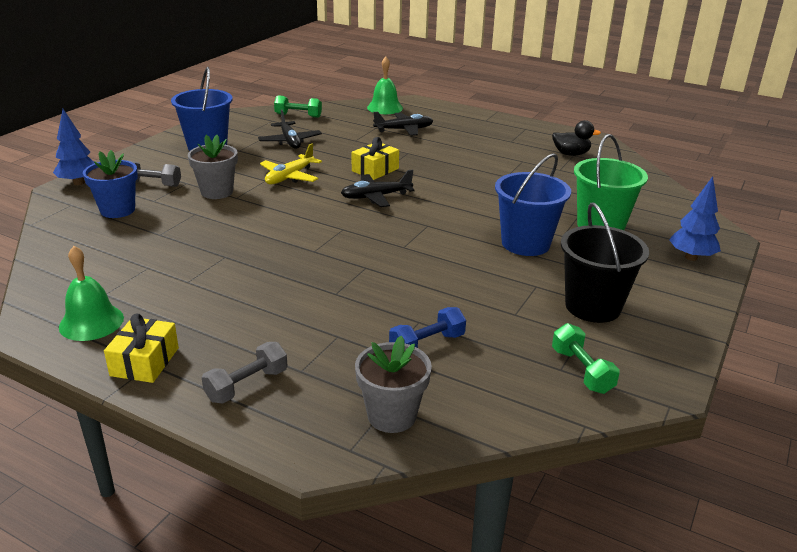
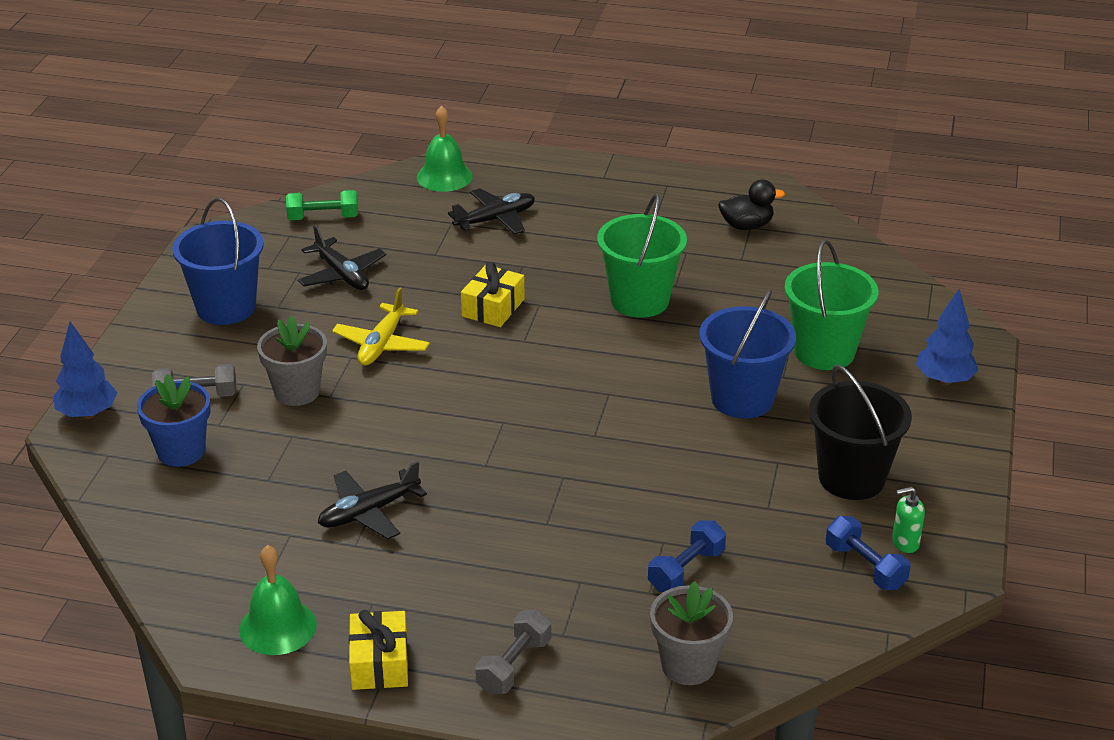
camera: 15 degrees left, 5 degrees up
black plane [341,169,414,207] -> black plane moved to [318,461,427,539]
green dumbbell [552,323,620,394] -> blue dumbbell [826,516,911,590]
none -> green bucket [597,193,687,318]
none -> green soap dispenser [892,487,925,553]

